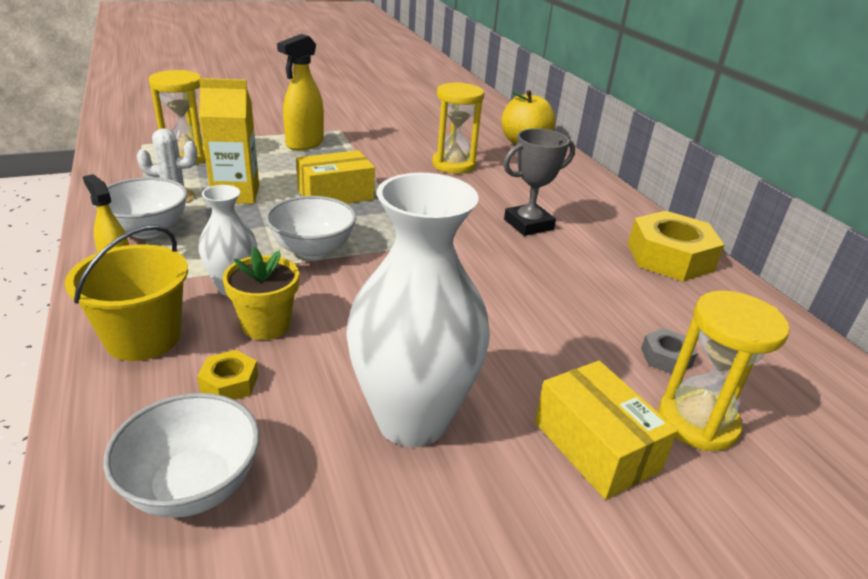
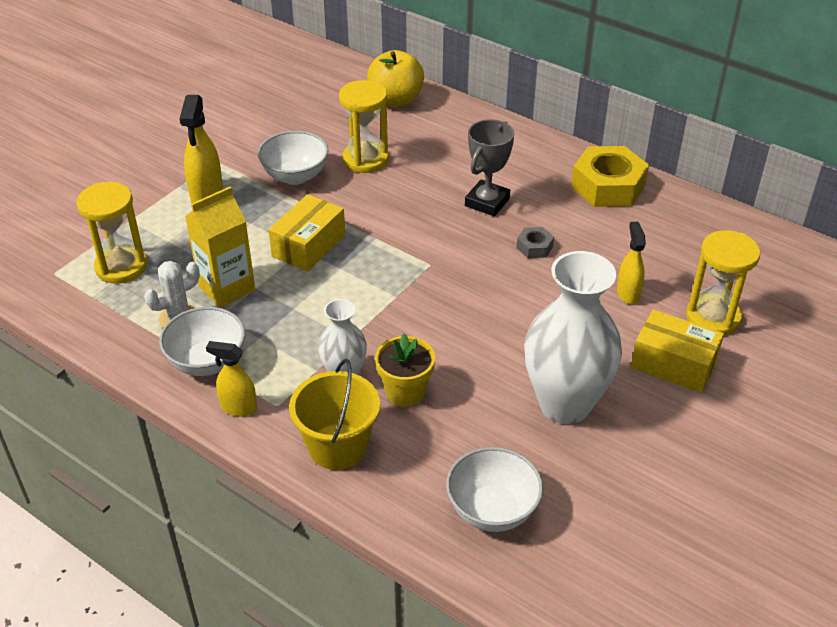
camera: 30 degrees left, 10 degrees up
yellow nut [197,350,258,400] -> none
white bowl [266,196,356,259] -> white bowl moved to [258,131,329,185]
grey nut [641,328,698,374] -> grey nut moved to [517,227,554,258]
none -> yellow spray bottle [617,222,646,304]

